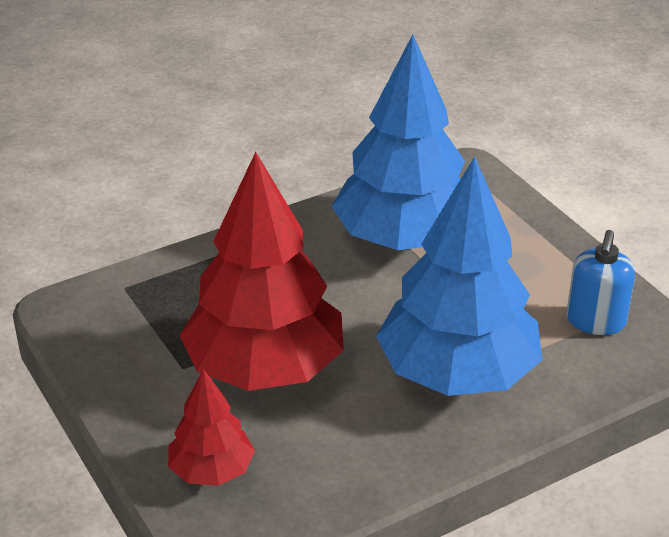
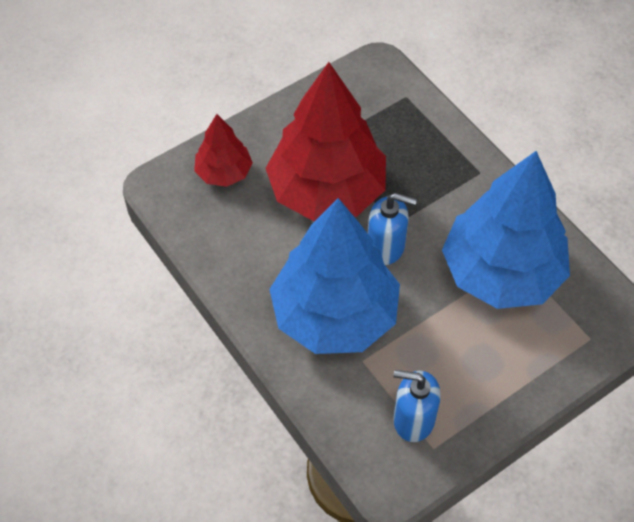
camera: 85 degrees right, 20 degrees up
none -> blue soap dispenser [368,193,417,265]

